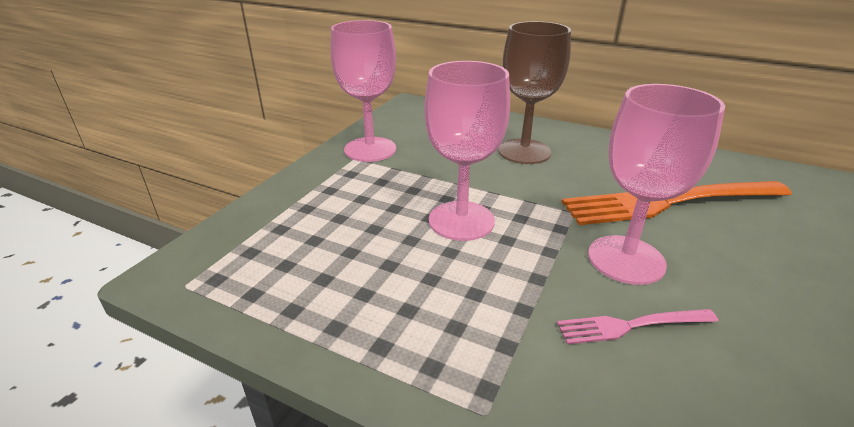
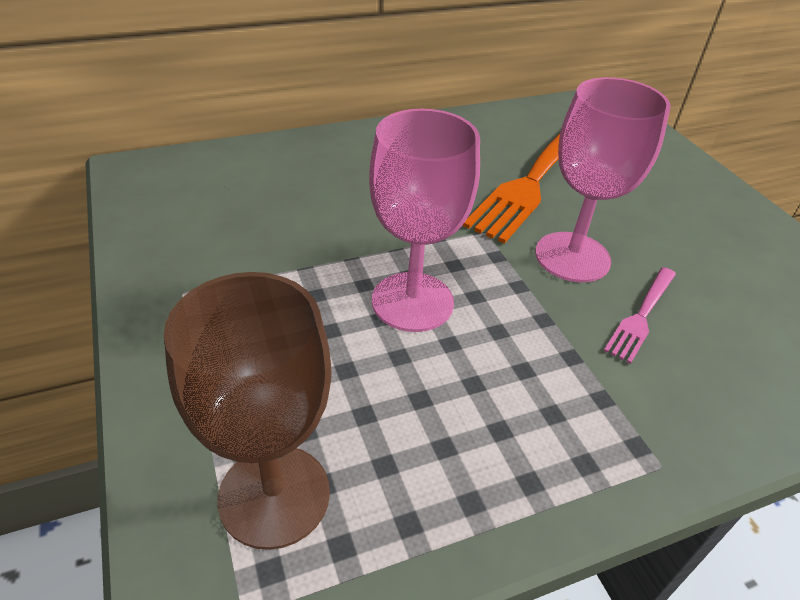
camera: 50 degrees left, 10 degrees up
pink goblet [331,20,396,162] -> none
brown goblet [498,21,571,164] -> brown goblet moved to [164,272,332,550]

